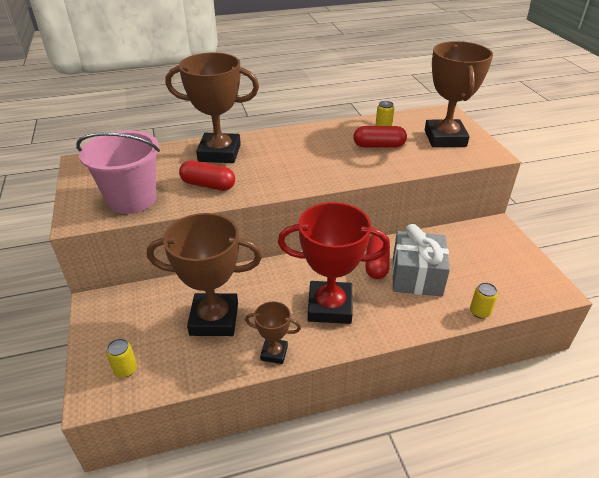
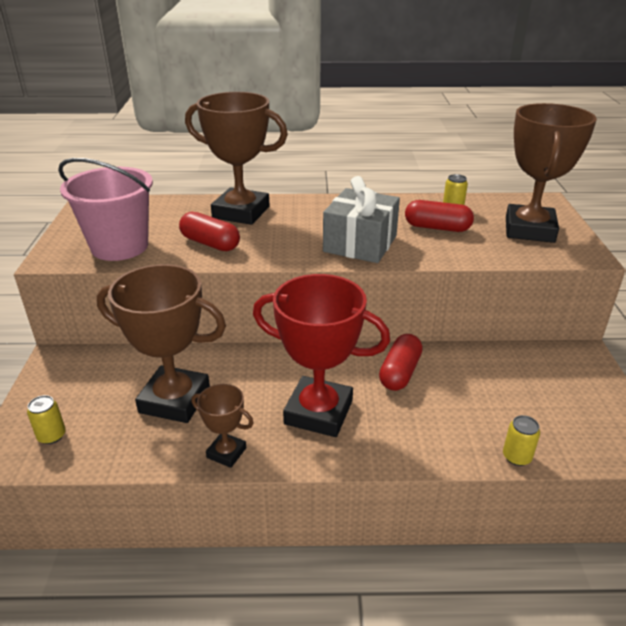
camera: 15 degrees right, 5 degrees down
grey gift [392,224,450,297] -> grey gift moved to [323,176,400,263]

